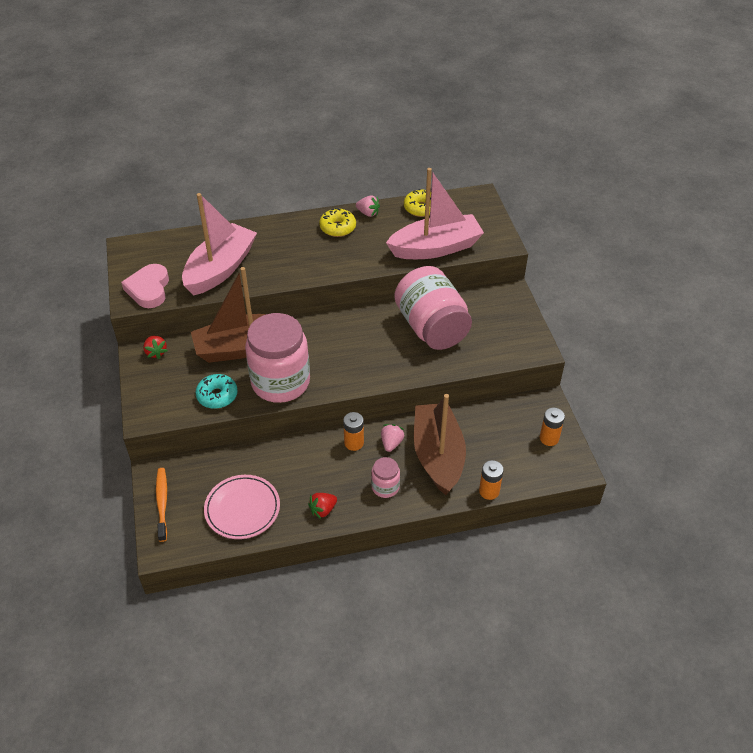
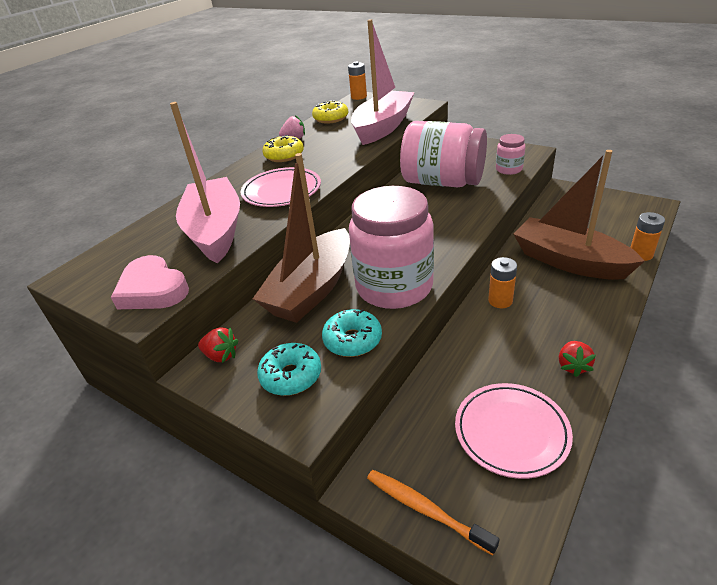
camera: 40 degrees left, 10 degrees down
pink jar [371,457,400,498] -> pink jar moved to [496,134,525,175]
pink strawberry [381,424,404,452] -> none
orange battery [540,407,565,446] -> orange battery moved to [348,62,367,100]
none -> pink plate [241,167,321,207]
none -> turquoise donut [257,343,321,396]

